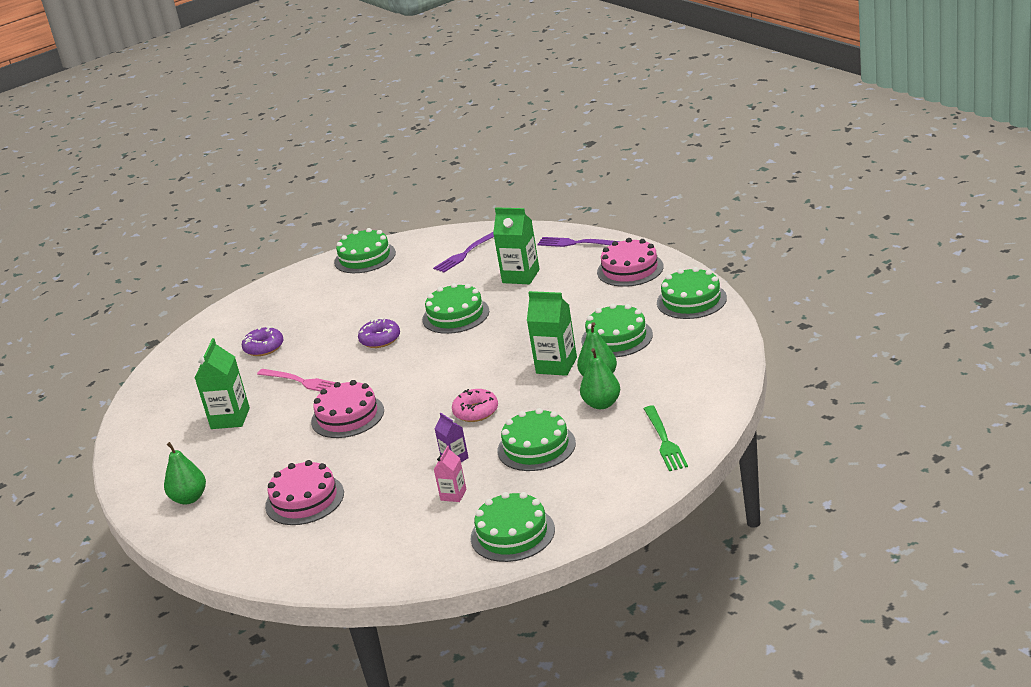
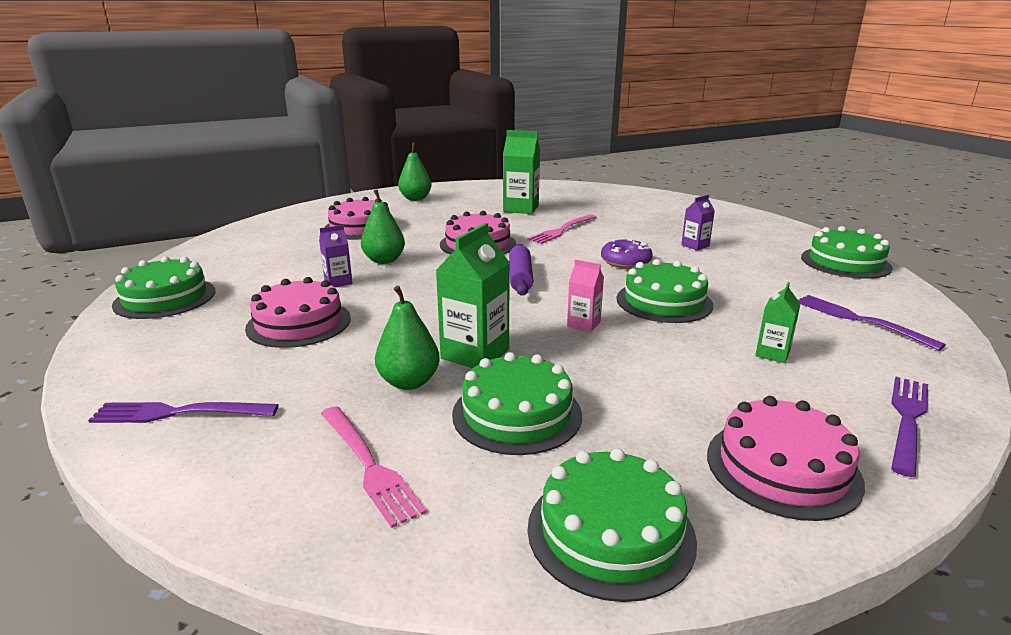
camera: 95 degrees right, 5 degrees down
purple donut [242,326,283,356] -> none
pink carton [434,446,467,502] -> pink carton moved to [567,260,604,332]
pink donut [452,389,498,422] -> none
green carton [493,207,540,284] -> green carton [755,282,800,363], size x0.56
green cake [498,408,576,471] -> pink cake [245,277,351,348]
green pear [580,348,620,409] -> green pear moved to [361,190,405,264]
green fork [644,406,688,471] -> purple fork [88,402,279,423]
none -> pink fork [321,406,427,528]
none -> purple rolling pin [509,244,533,296]
none -> purple carton [681,195,715,250]

